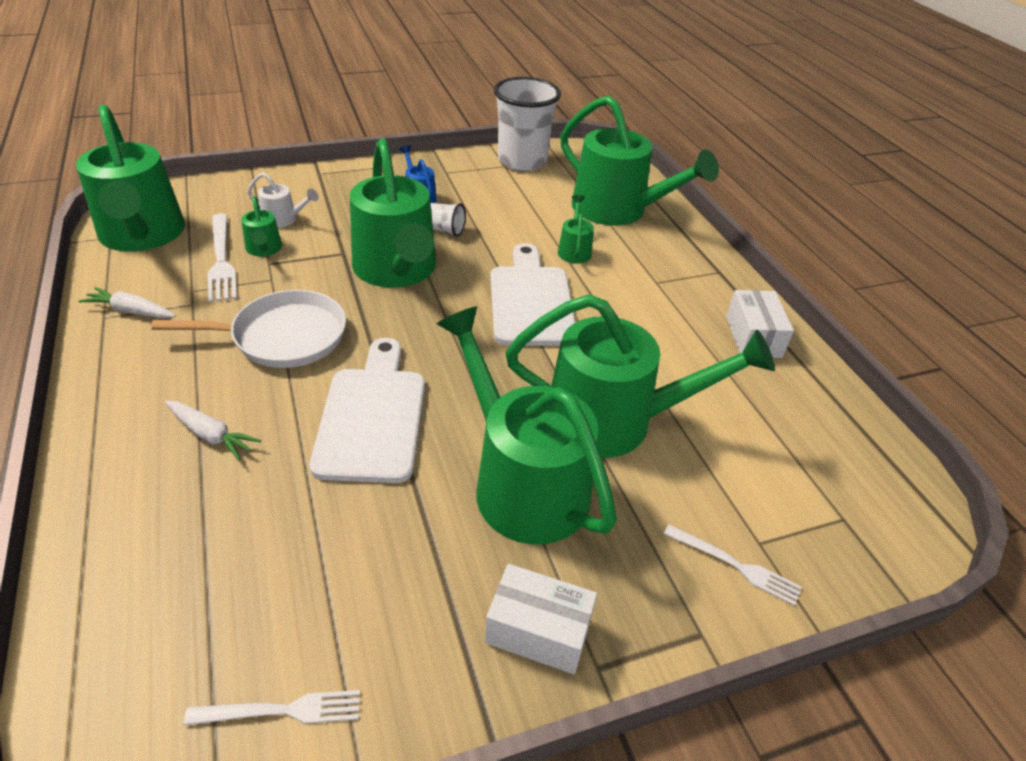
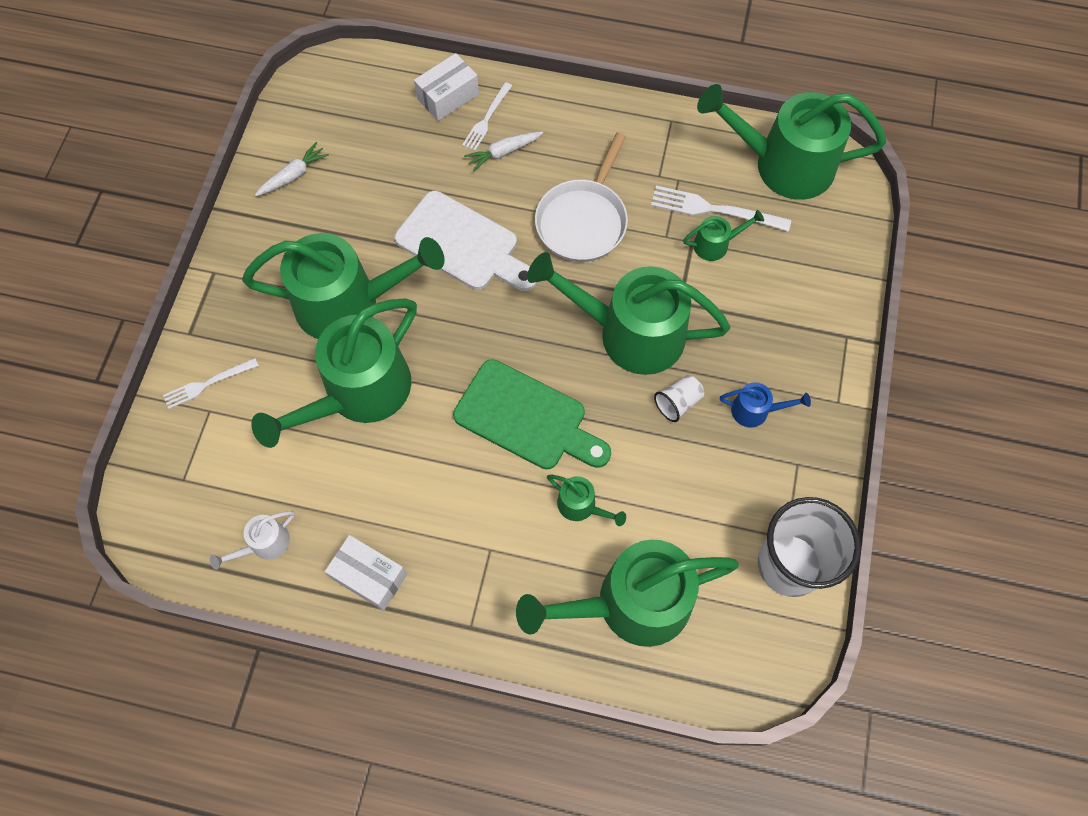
camera: 125 degrees right, 25 degrees up
white carrot [79,287,176,319] -> white carrot moved to [255,142,329,196]
white fork [184,690,360,725] -> white fork moved to [462,82,512,151]
green watering can [241,196,282,256] -> green watering can turned 150 degrees clockwise [683,210,764,261]
white watering can [247,172,319,228] -> white watering can moved to [210,511,295,570]
white box [485,564,597,674] -> white box moved to [414,53,479,121]
white cutting board [490,243,575,346] -> green cutting board [453,359,611,469]

